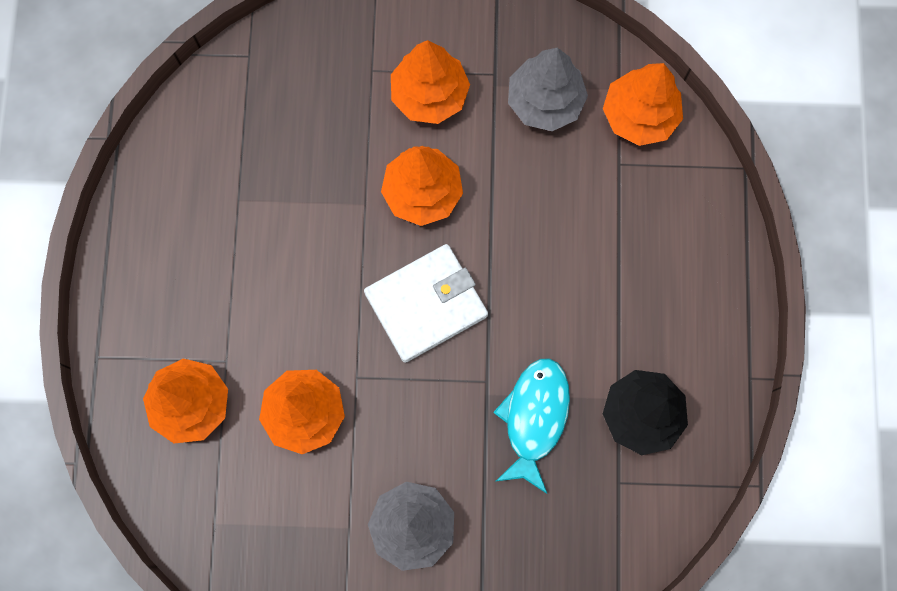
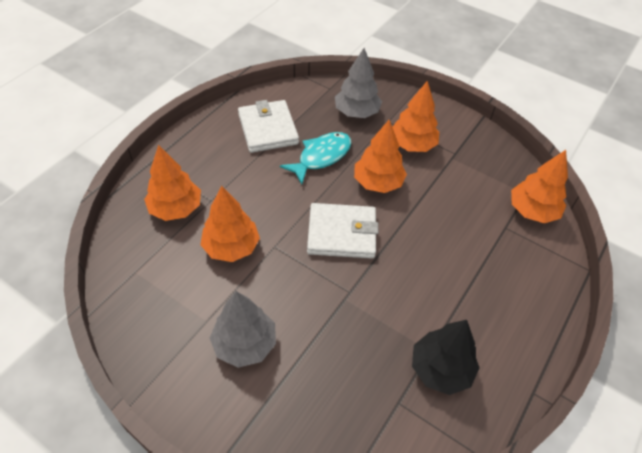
camera: 30 degrees right, 25 degrees down
turquoise fish [493,358,570,494] -> turquoise fish moved to [280,132,351,184]
grey tree [508,47,588,131] -> grey tree moved to [335,48,382,118]
none -> white wallet [238,100,299,153]

